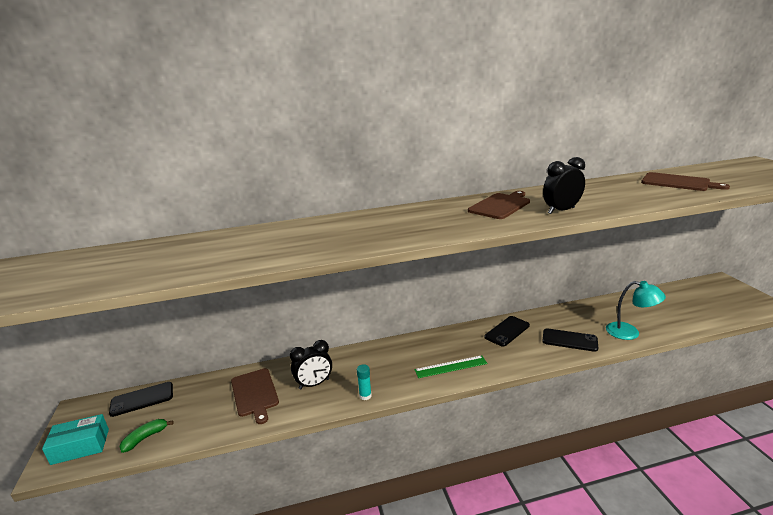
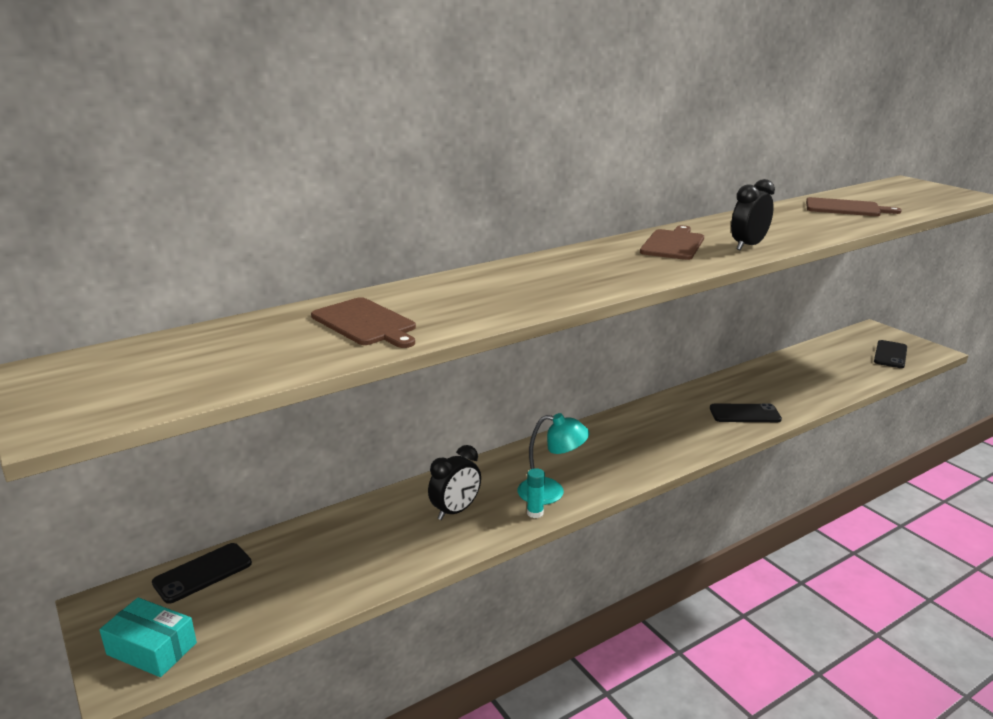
camera: 20 degrees left, 0 degrees up
turquoise box [42,414,109,465] -> turquoise box turned 60 degrees clockwise [99,597,197,677]
green banana [119,419,174,453] -> none
brown cutting board [231,368,279,424] -> brown cutting board moved to [311,297,416,348]
green ruler [414,355,487,378] -> none
black phone [484,316,530,347] -> black phone moved to [874,340,907,368]
turquoise lamp [606,281,666,340] -> turquoise lamp moved to [518,413,590,505]

